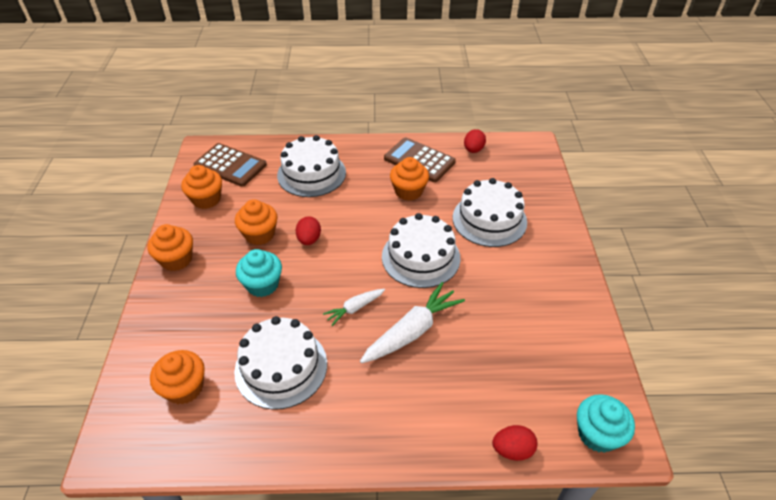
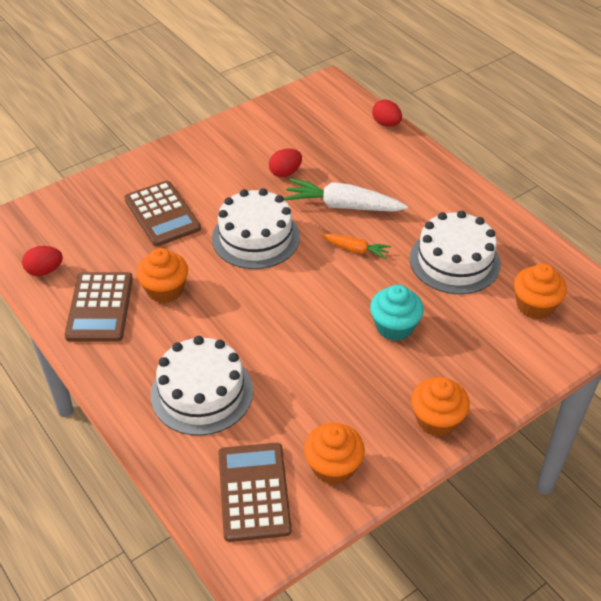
camera: 125 degrees left, 0 degrees up
orange cupcake [235,199,278,245] -> none
red egg [296,216,321,245] -> red egg moved to [269,148,302,177]
white carrot [323,289,385,326] -> orange carrot [321,234,391,259]
white cake [453,178,527,247] -> brown calculator [124,181,201,246]
turquoise cupcake [577,394,635,453] -> none

